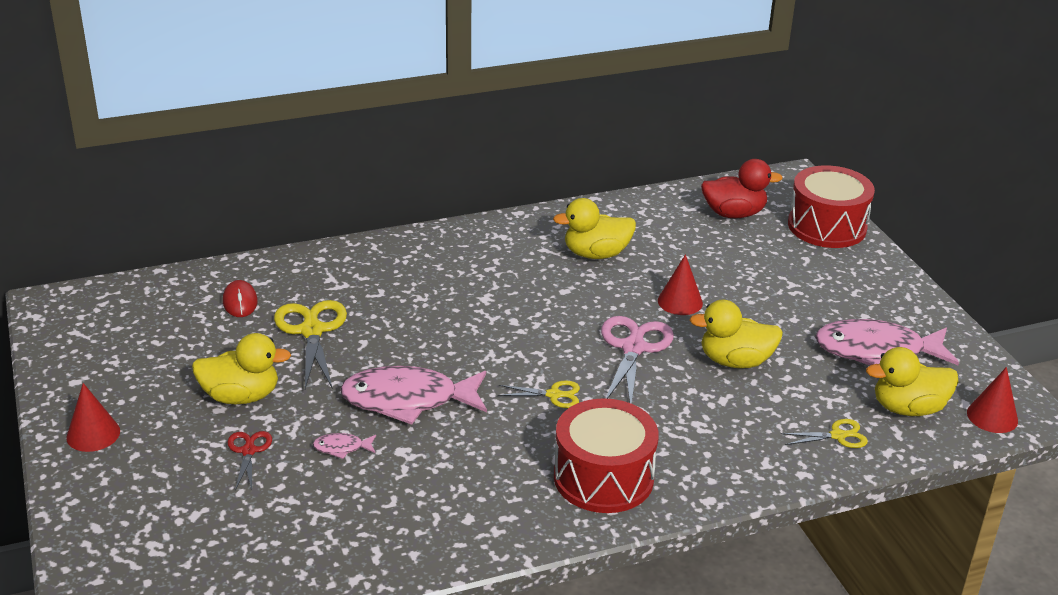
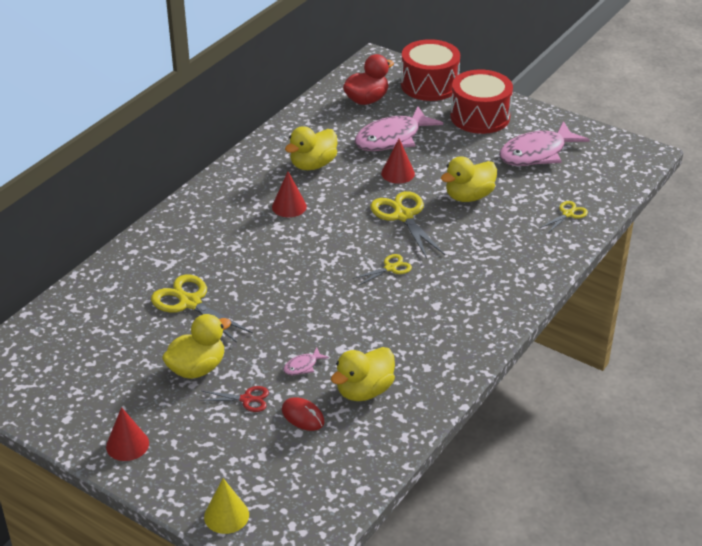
camera: 35 degrees left, 5 degrees up
red mouse [223,280,258,317] -> red mouse moved to [282,397,325,431]
red scissors [227,431,272,490] -> red scissors turned 135 degrees clockwise [200,386,269,412]
pink fish [340,366,487,425] -> pink fish moved to [355,106,443,151]
red drum [554,398,659,513] -> red drum moved to [450,69,513,134]
pink scissors [601,316,674,404] -> yellow scissors [370,191,445,258]
yellow duck [866,347,958,416] -> yellow duck moved to [331,347,395,401]
red cone [967,367,1018,433] -> red cone moved to [272,172,307,217]
none -> yellow cone [204,478,249,534]

